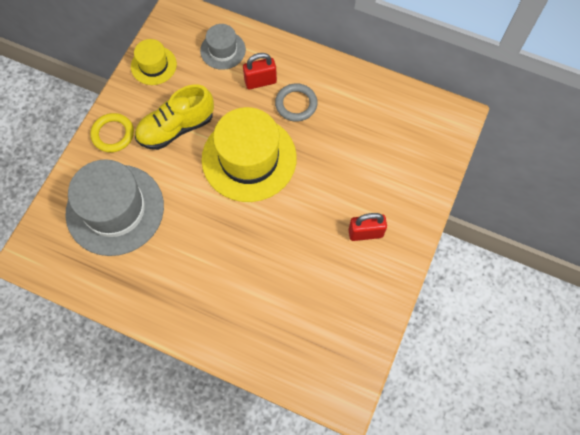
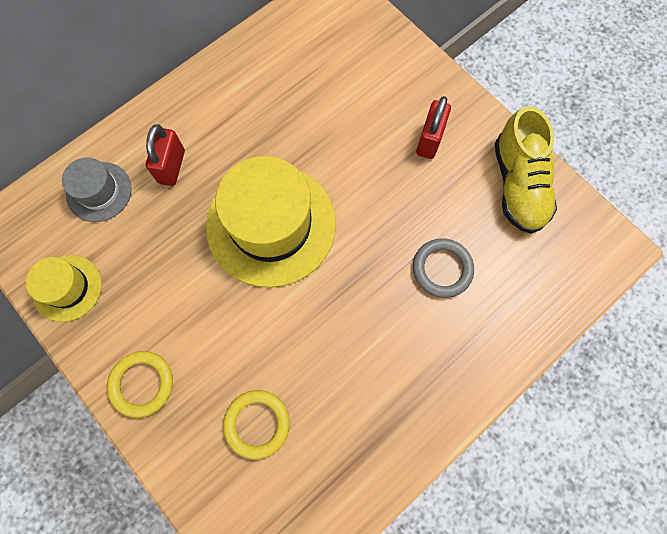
camera: 65 degrees left, 5 degrees up
grey hat [65,159,164,256] -> yellow ring [223,390,290,460]
yellow shoe [135,84,214,150] -> yellow shoe moved to [494,106,557,234]
grey ring [275,83,318,122] -> grey ring moved to [413,238,474,298]

